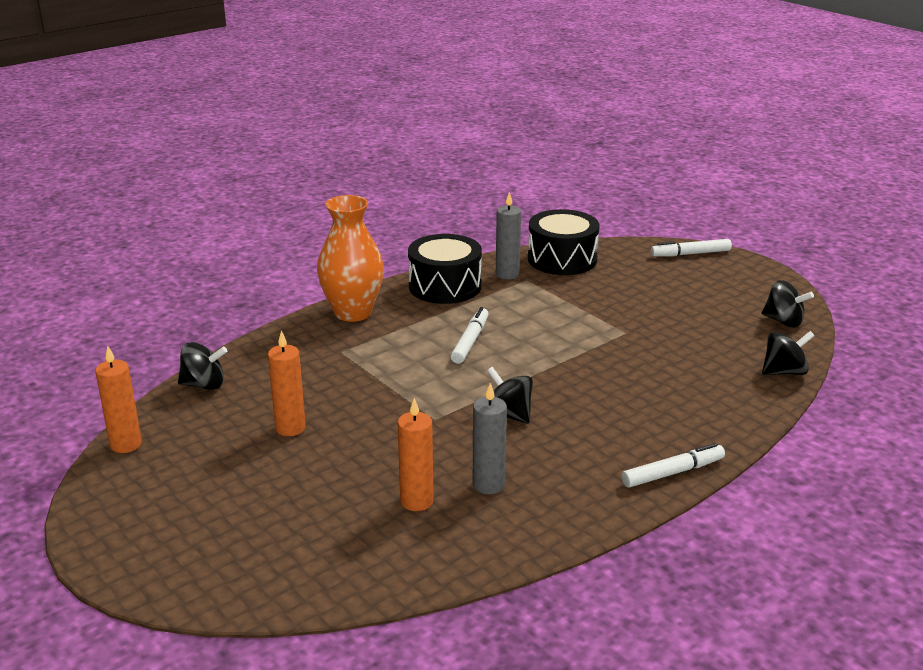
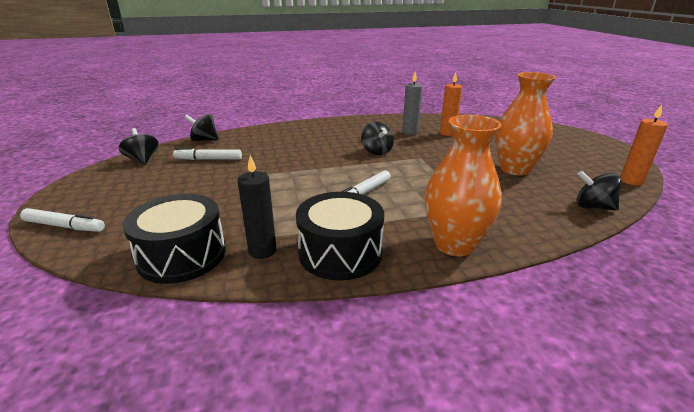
camera: 155 degrees left, 0 degrees up
orange candle [268,330,306,436] -> orange vase [495,72,556,175]
grey candle [496,192,521,280] -> black candle [237,155,276,259]
white marker [622,443,725,488] -> white marker moved to [173,148,242,160]

